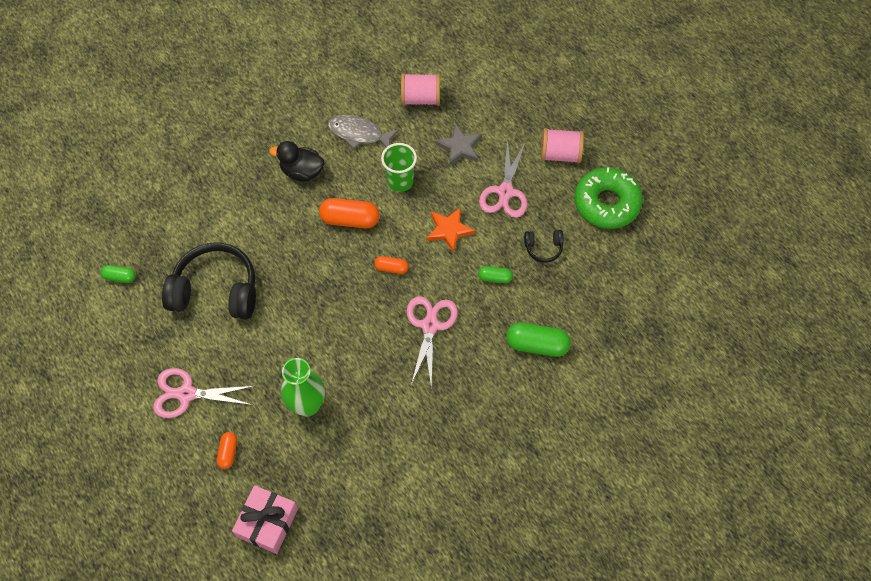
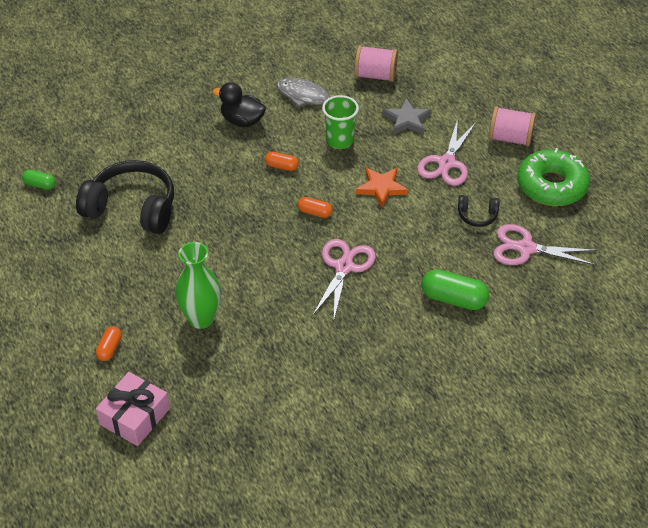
camera: 10 degrees right, 15 degrees down
pink scissors [153,368,255,418] -> pink scissors moved to [493,224,597,265]
orange capsule [319,198,379,228] -> orange capsule [265,152,299,171], size x0.56
green capsule [478,266,513,283] -> none

